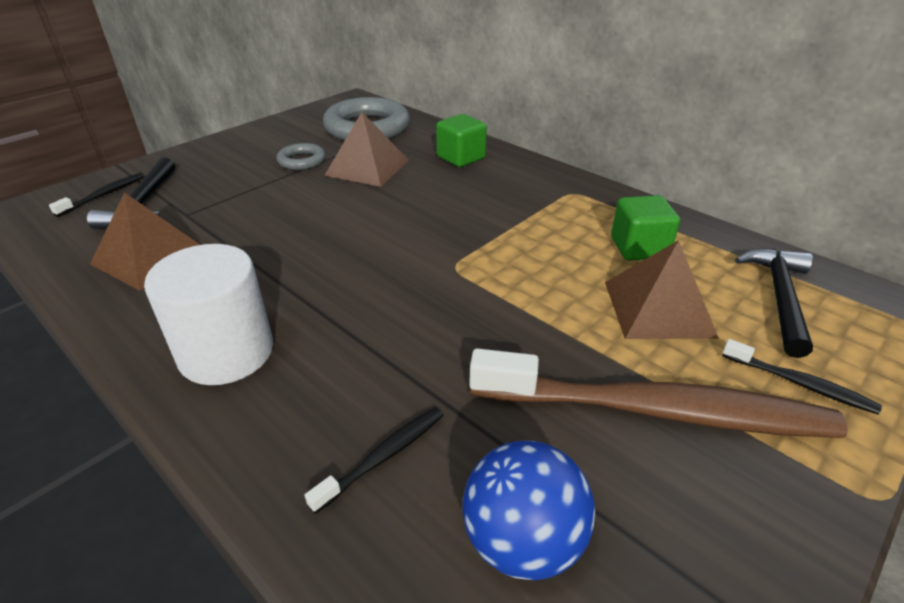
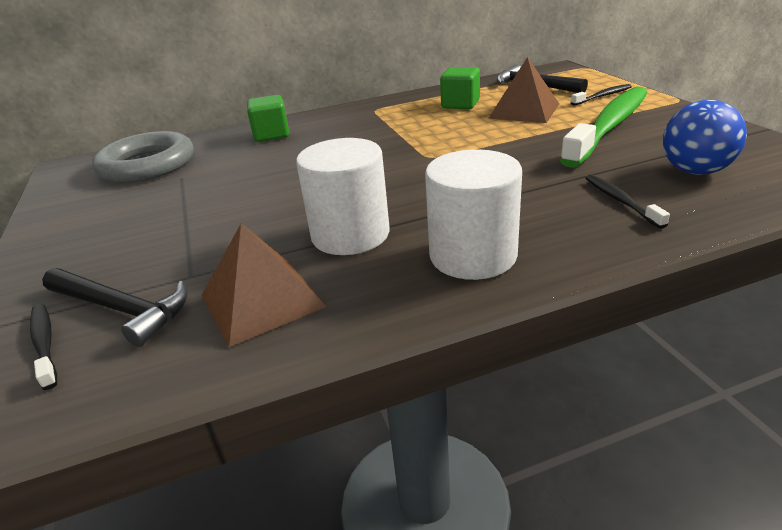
camera: 60 degrees left, 5 degrees down
grey ring [276,143,325,170] -> none
brown pyramid [324,112,409,187] -> none
brown toothbrush [469,348,848,438] -> green toothbrush [560,87,647,168]
none -> white cylinder [296,138,390,255]

